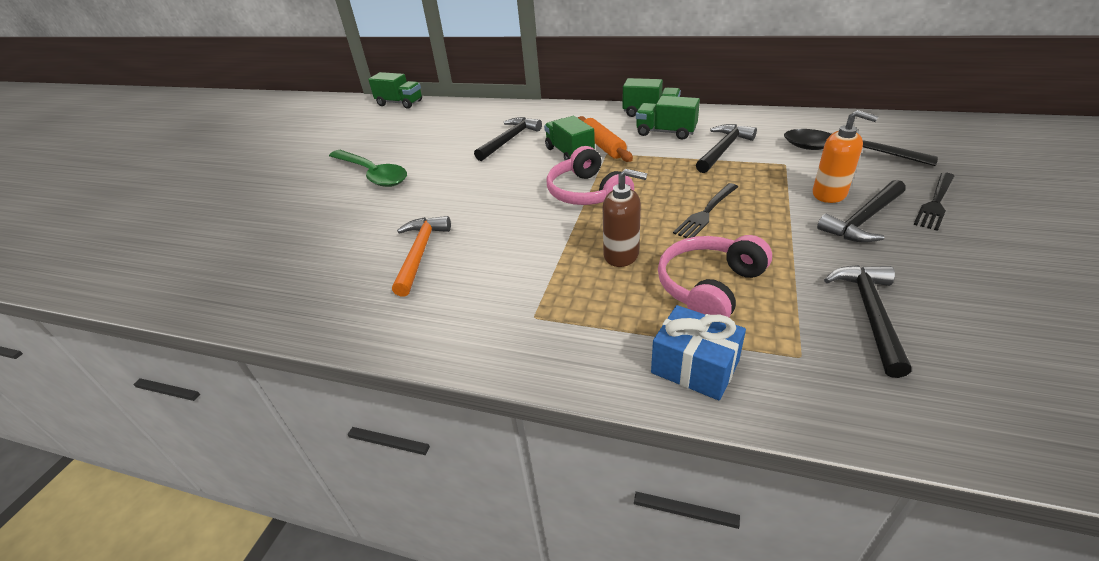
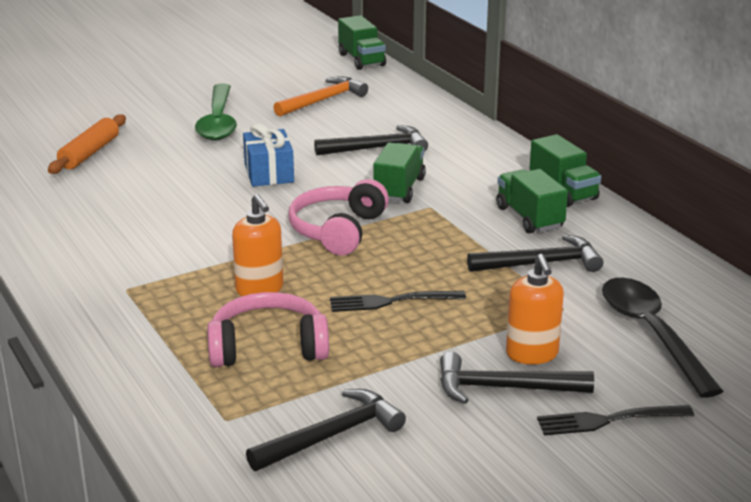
camera: 40 degrees right, 10 degrees down
orange hammer [392,216,451,296] -> orange hammer moved to [273,76,368,117]
orange rolling pin [578,116,633,162] -> orange rolling pin moved to [48,114,126,174]
brown soap dispenser [603,169,647,267] -> orange soap dispenser [232,194,283,296]
blue gift [651,305,746,400] -> blue gift moved to [243,123,294,187]

